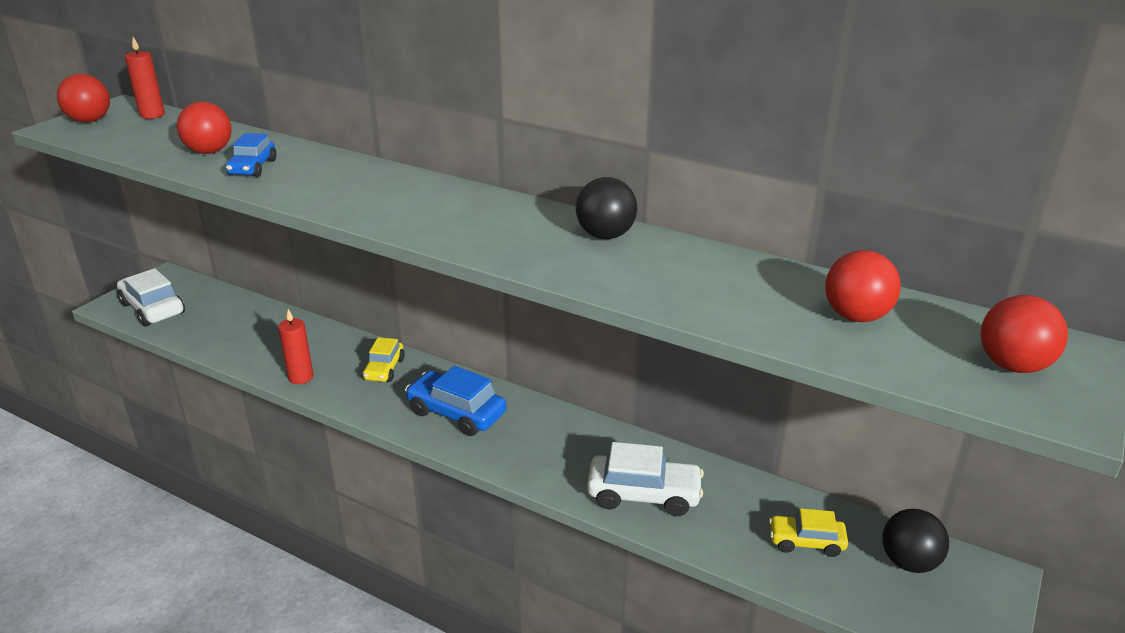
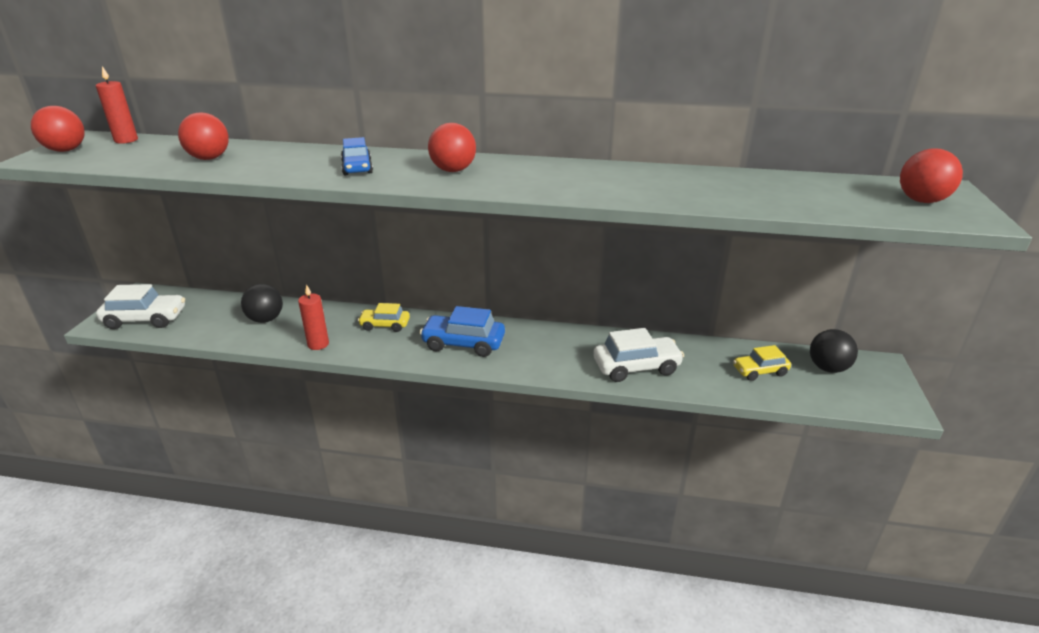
camera: 20 degrees left, 0 degrees up
white car [117,268,185,327] -> white car turned 150 degrees clockwise [96,284,185,329]
blue car [225,133,276,177] -> blue car moved to [341,137,373,175]
yellow car [363,337,405,382] -> yellow car turned 105 degrees clockwise [358,303,410,332]
black ball [576,177,637,239] -> black ball moved to [241,284,283,323]
red ball [825,250,901,322] -> red ball moved to [428,123,476,172]

